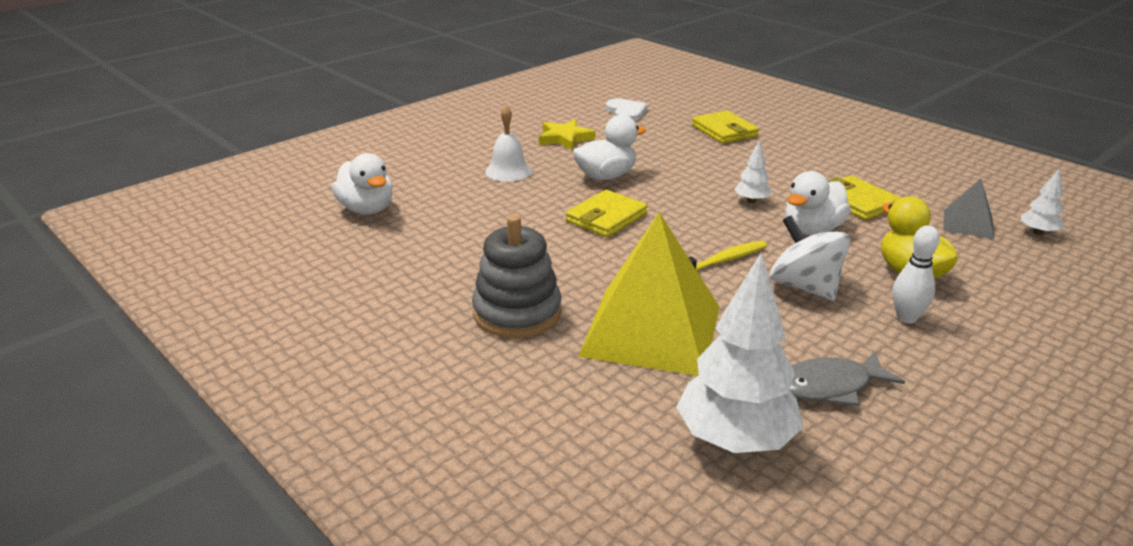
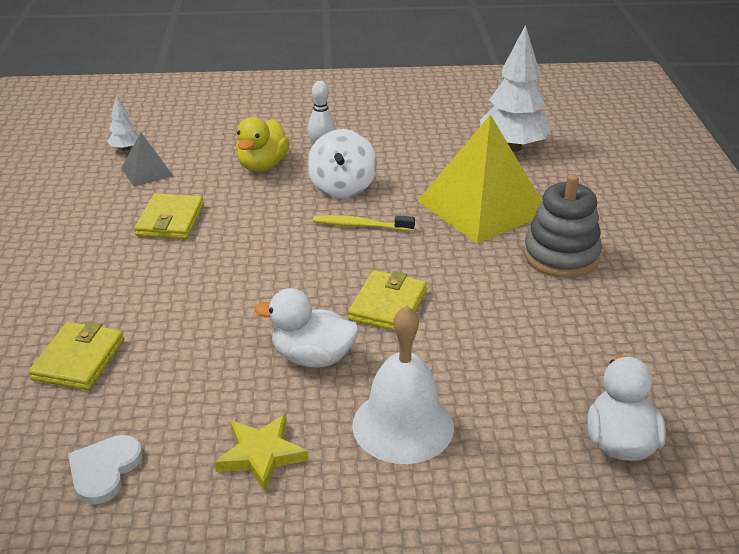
camera: 140 degrees left, 5 degrees up
white bell [485,105,532,182] -> white bell [352,306,454,464], size x1.55
yellow wallet [566,190,648,238] -> yellow wallet turned 60 degrees counterclockwise [348,270,427,331]
white tree [734,140,772,203] -> none
white duck [785,171,851,235] -> none
grey fish [790,351,905,406] -> none

